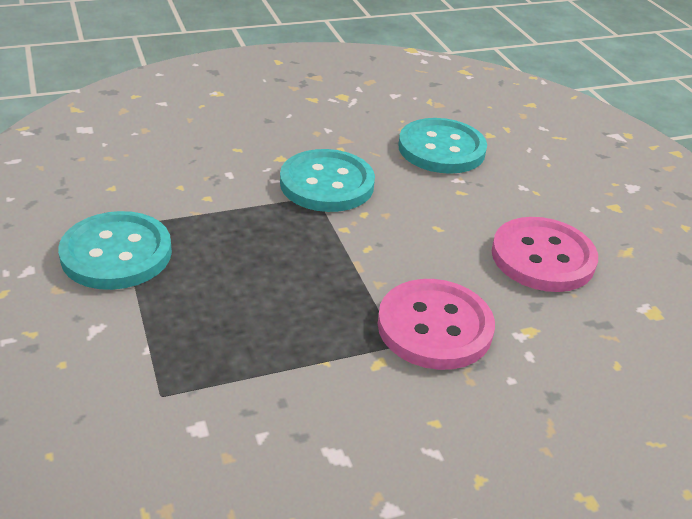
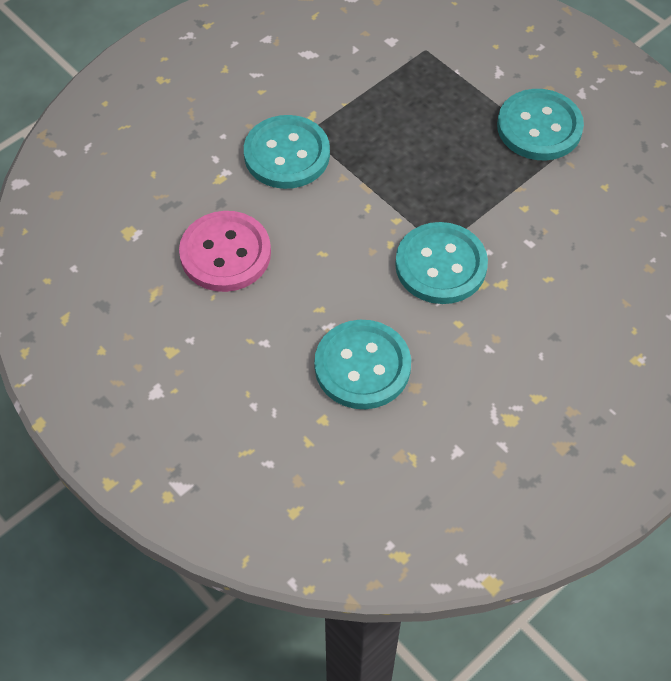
camera: 160 degrees right, 20 degrees up
pink button [378,279,495,370] -> turquoise button [244,115,330,189]

